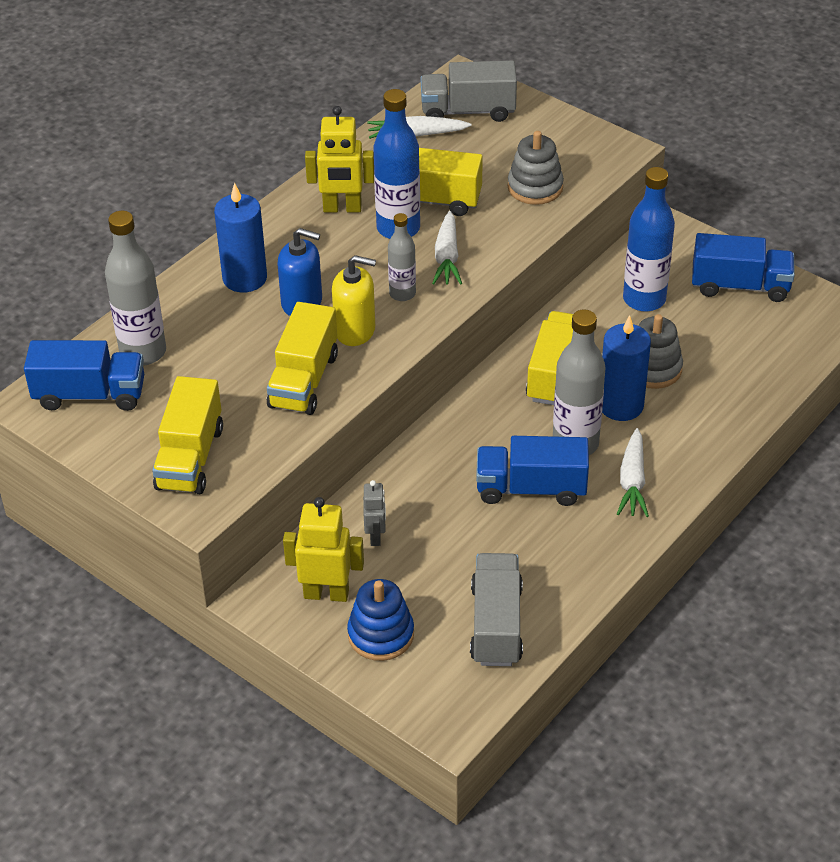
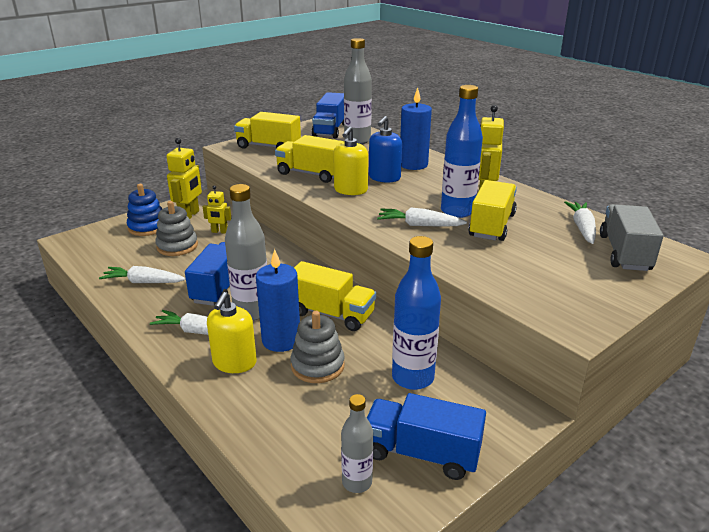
camera: 100 degrees right, 15 degrees down
grey robot [363,480,386,546] -> yellow robot [203,185,231,234]
grey bottle [388,213,416,301] -> grey bottle moved to [341,394,373,493]
grey truck [470,553,523,666] -> none
grey stacking toy [508,131,564,205] -> grey stacking toy moved to [155,201,198,256]
blue truck [692,233,795,302] -> blue truck turned 90 degrees clockwise [367,393,486,480]
none -> white carrot [99,266,186,283]
none -> yellow soap dispenser [207,292,257,373]

